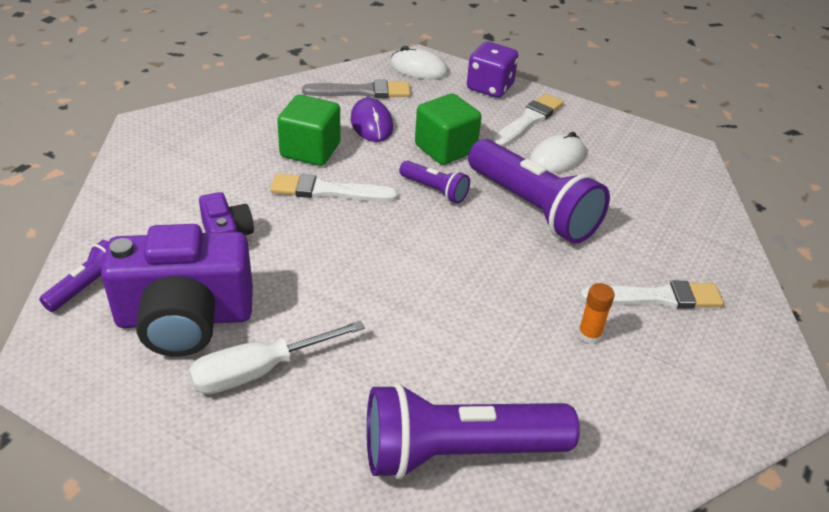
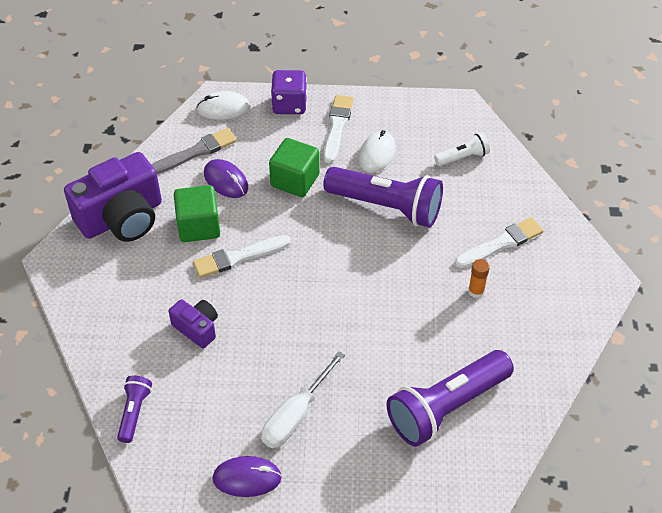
camera: 25 degrees left, 10 degrees up
purple camera [101,224,253,357] -> purple camera moved to [64,152,162,242]
purple flashlight [399,161,470,204] -> none
none -> purple mouse [212,456,282,497]
none -> white flashlight [434,133,490,166]

